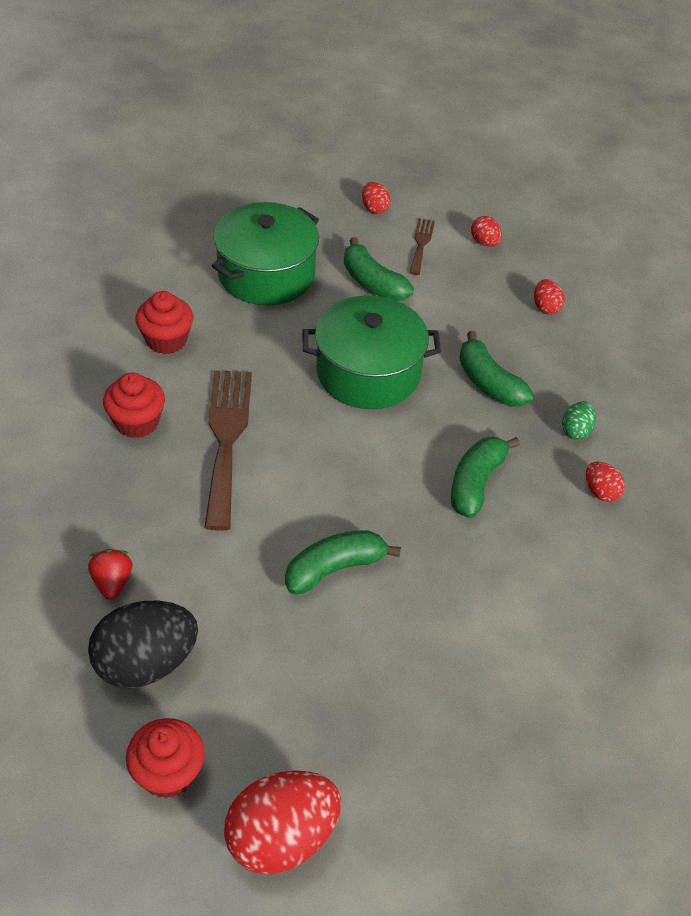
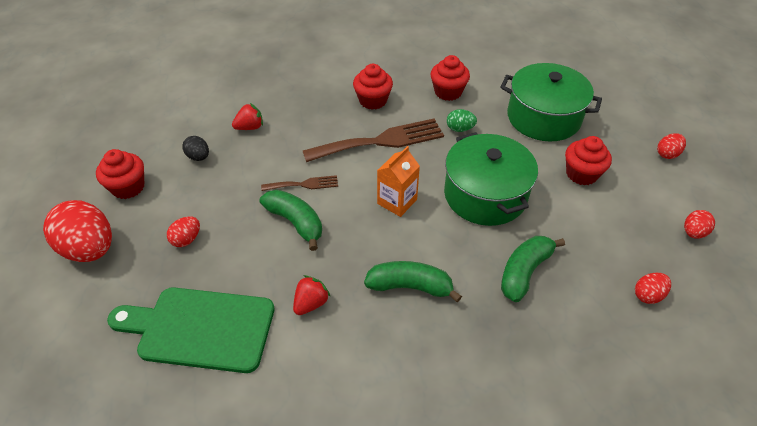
camera: 75 degrees right, 0 degrees up
black egg [88,601,198,688] -> black egg [182,136,209,161], size x0.48
green banana [344,237,414,301] -> red cupcake [565,136,612,185]
brown fork [410,218,435,275] -> brown fork moved to [261,175,338,191]
green egg [562,401,596,440] -> green egg moved to [447,109,477,132]
red egg [586,462,625,502] -> red egg moved to [167,217,200,247]
none -> green cutting board [107,287,274,373]
none -> red strawberry [293,275,331,315]
none -> orange carton [377,146,420,217]

